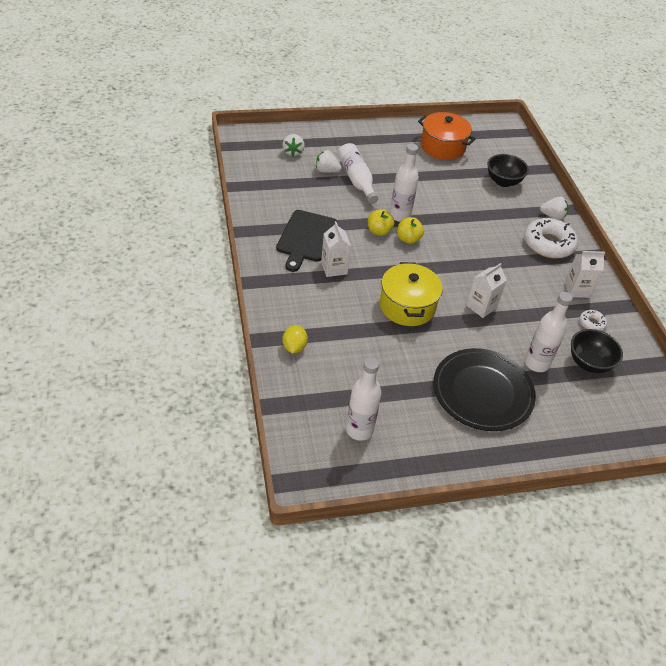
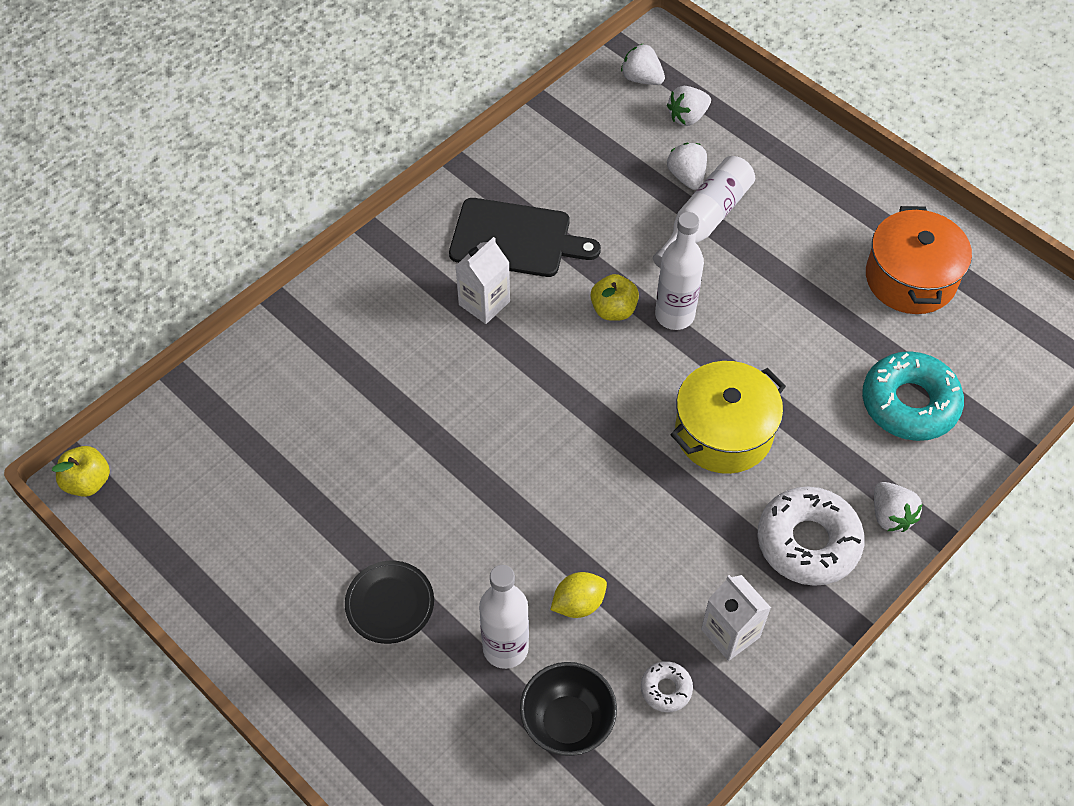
camera: 60 degrees right, 10 degrees up
black cutting board [276,210,338,272] -> black cutting board turned 150 degrees counterclockwise [449,198,601,277]
yellow lemon [282,325,308,354] -> yellow lemon moved to [550,572,607,618]
white bottle [346,358,381,441] -> none
yellow pot [380,262,443,326] -> yellow pot moved to [670,361,786,474]
yellow apple [397,217,424,244] -> yellow apple moved to [52,446,110,497]
black plate [433,348,536,431] -> black plate [345,561,434,644], size x0.51
white carton [466,263,507,318] -> none
black bowl [487,154,529,187] -> turquoise donut [862,351,964,441]
none -> white strawberry [621,44,665,85]

